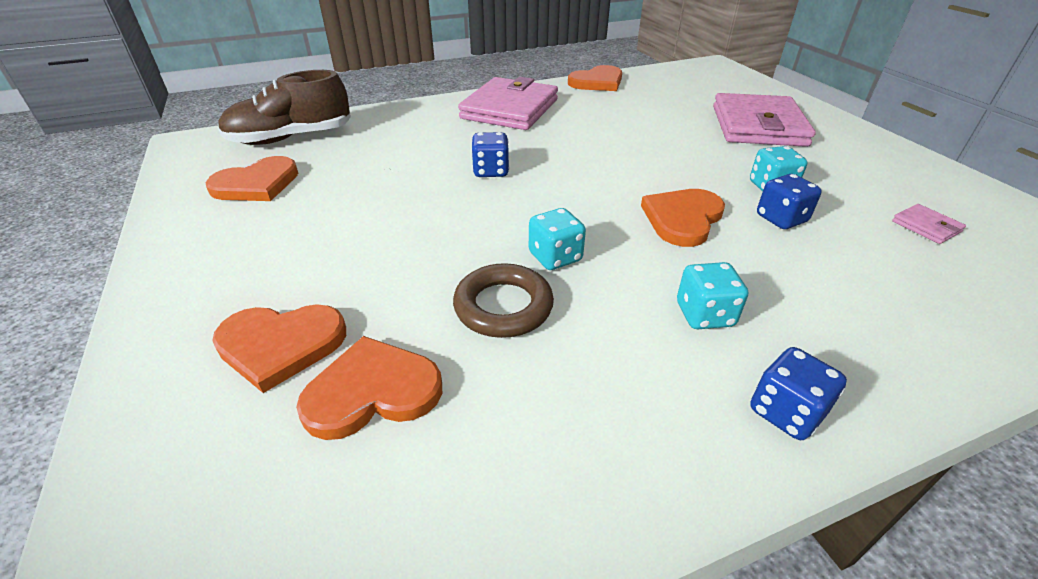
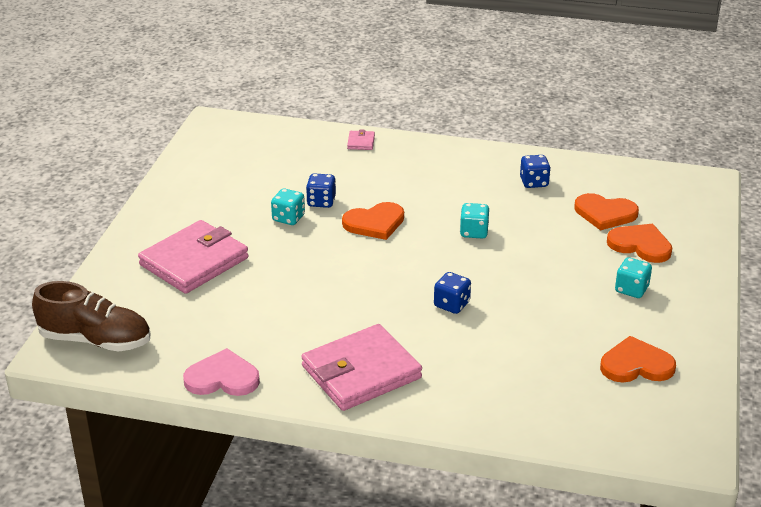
camera: 145 degrees left, 5 degrees down
brown shoe [218,70,351,145] -> brown shoe moved to [32,281,151,352]
brown ring [453,263,554,338] -> none
orange heart [568,65,622,91] -> pink heart [183,348,260,396]
turquoise dice [677,262,748,329] -> turquoise dice moved to [615,257,652,298]
blue dice [750,347,847,440] -> blue dice moved to [520,155,551,188]
pink wallet [892,204,966,244] -> pink wallet moved to [347,130,375,150]

